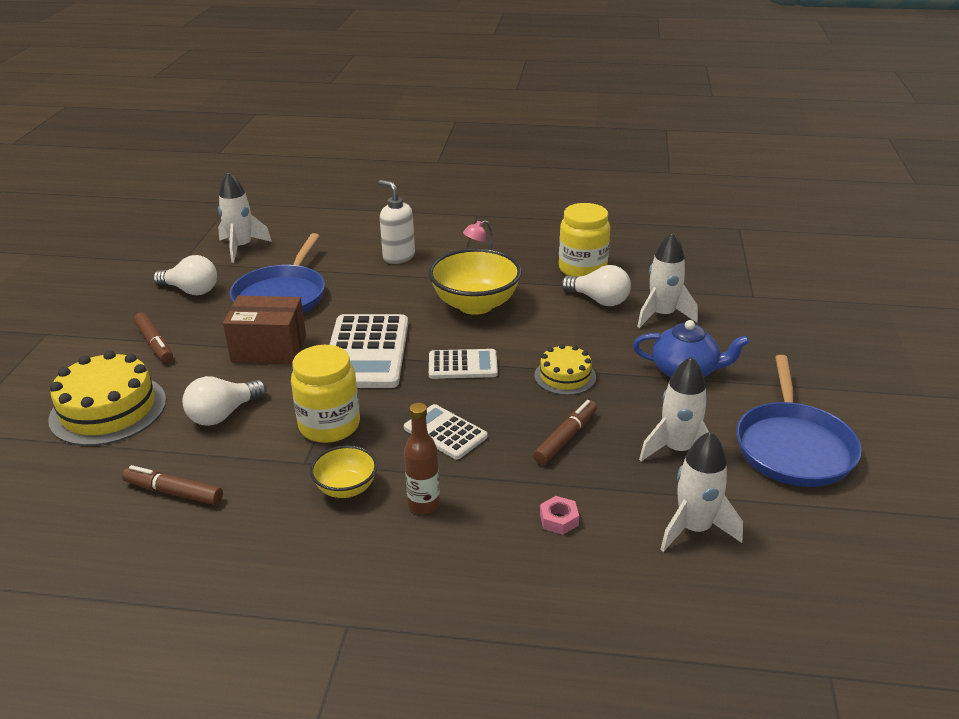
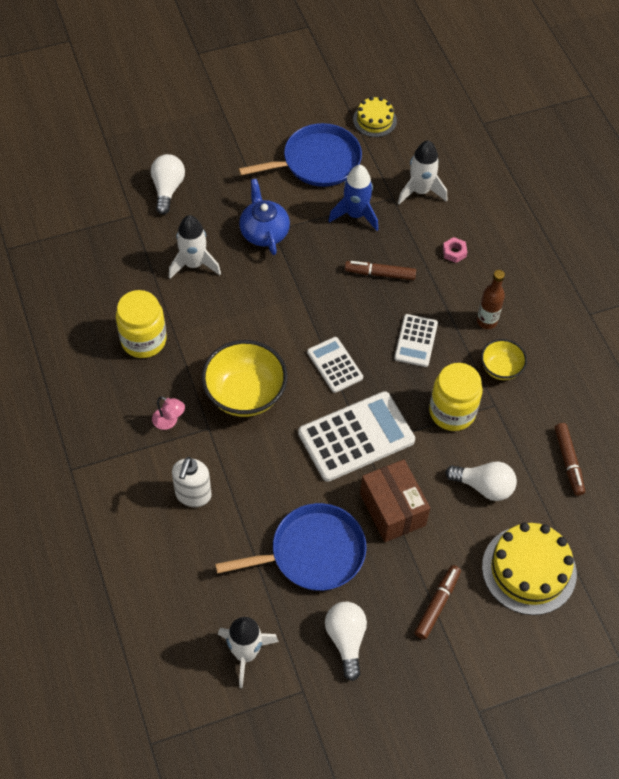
camera: 120 degrees left, 25 degrees up
yellow cake [534,344,596,395] -> yellow cake moved to [353,97,397,137]
white light bulb [561,265,631,306] -> white light bulb moved to [151,154,185,214]
white rocket [639,356,709,461] -> blue rocket [328,165,378,231]

